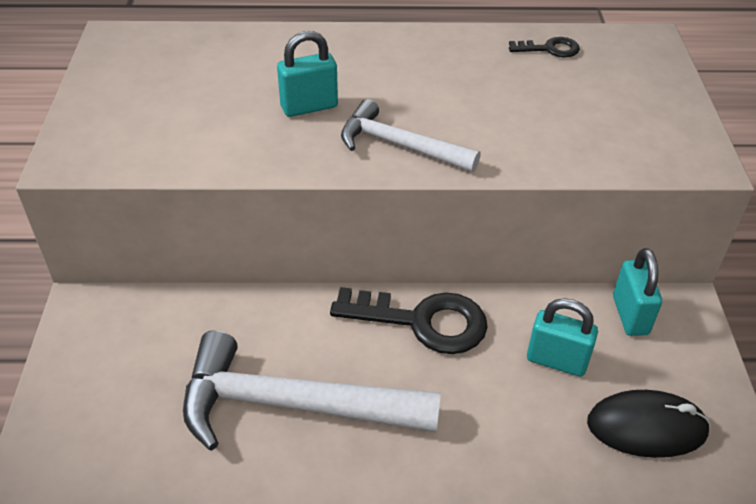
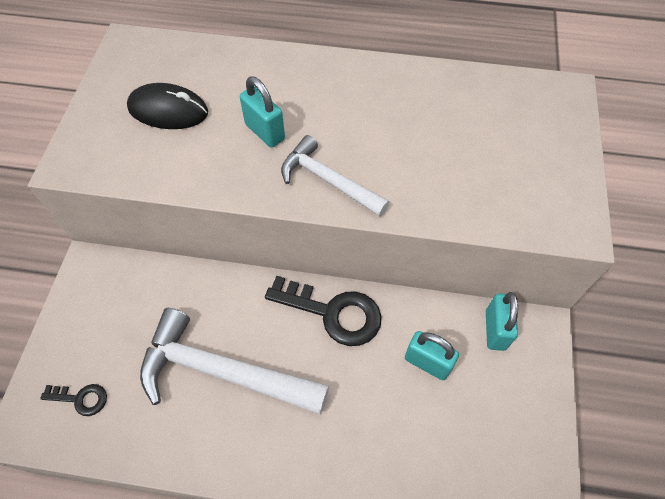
camera: 10 degrees right, 15 degrees up
turquoise padlock [277,31,338,117] -> turquoise padlock turned 60 degrees clockwise [240,76,285,148]
black key [509,37,580,57] -> black key moved to [40,384,107,416]
black mouse [587,390,710,458] -> black mouse moved to [127,83,208,129]

